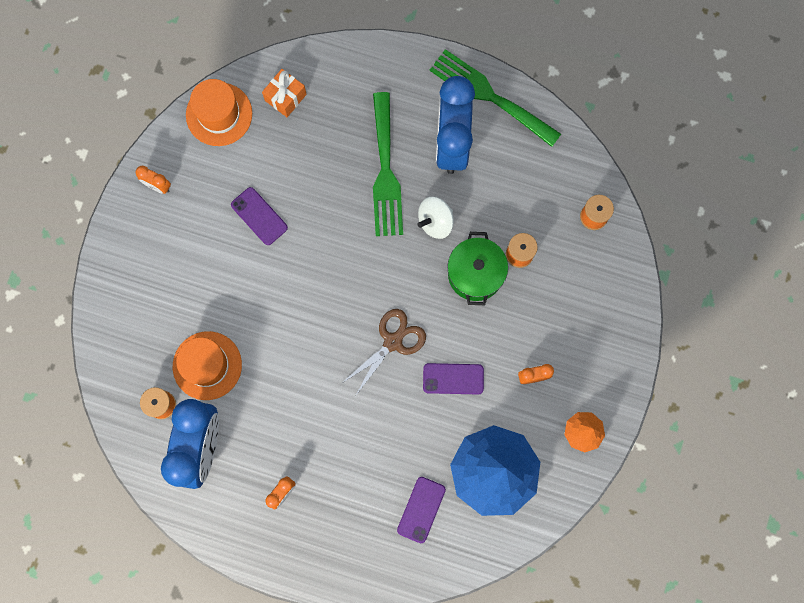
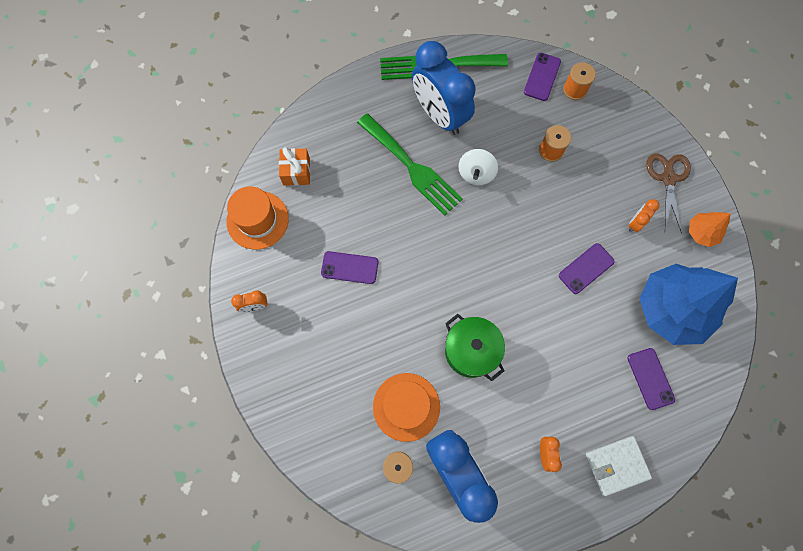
camera: 40 degrees left, 5 degrees down
brown scissors [342,309,426,395] -> brown scissors moved to [646,153,691,234]
green pot [447,232,508,305] -> green pot moved to [445,314,505,381]
none -> purple phone [524,53,561,101]
none -> white wallet [586,436,652,496]

